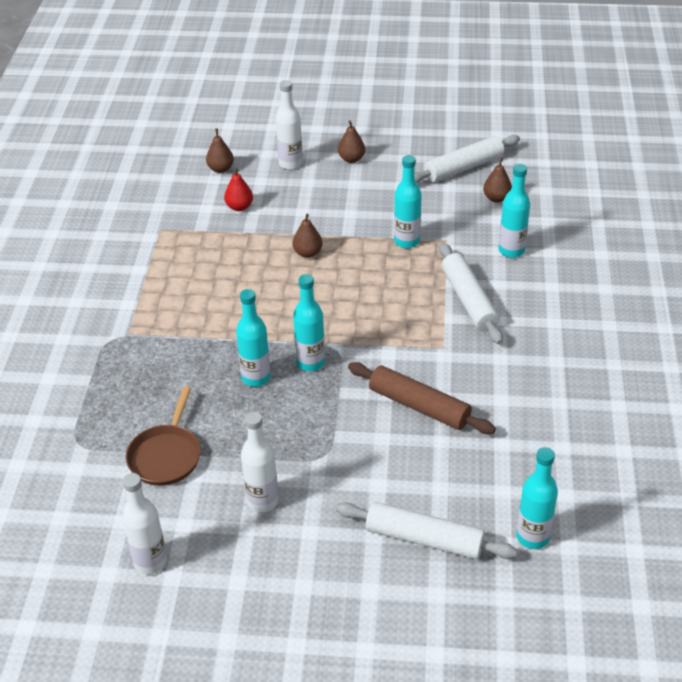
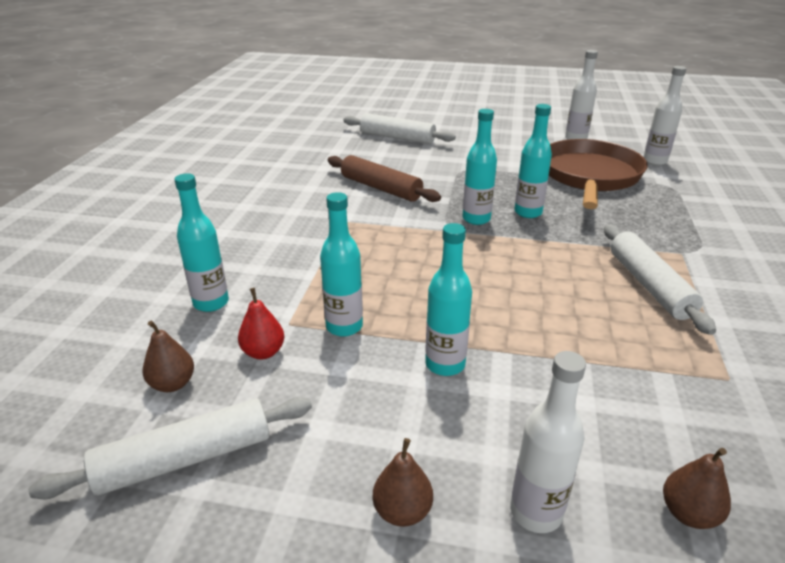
camera: 175 degrees left, 10 degrees down
brown pan [126,386,201,486] -> brown pan [549,139,648,209], size x1.73
red pear [224,168,253,211] -> red pear moved to [238,288,284,359]
white bottle [241,412,279,512] -> white bottle moved to [643,66,687,165]
brown pear [293,214,323,258] -> none
white rolling pin [439,243,503,344] -> white rolling pin moved to [604,225,716,335]
turquoise bottle [516,447,558,549] -> turquoise bottle moved to [425,223,472,376]

